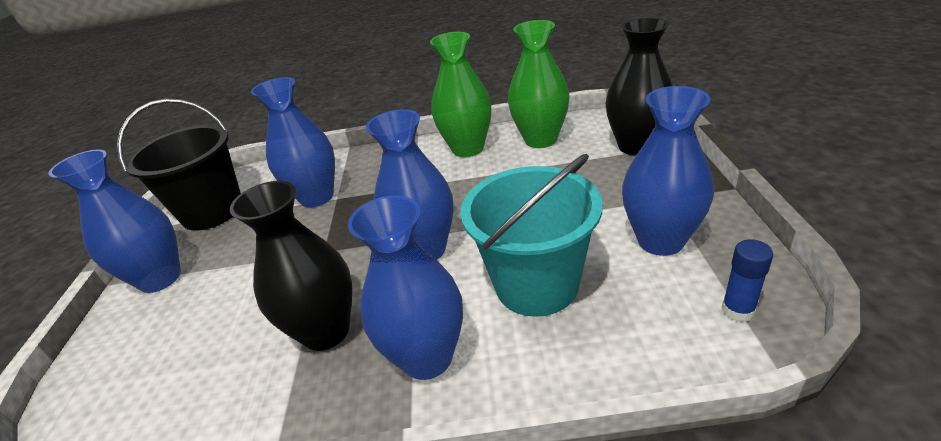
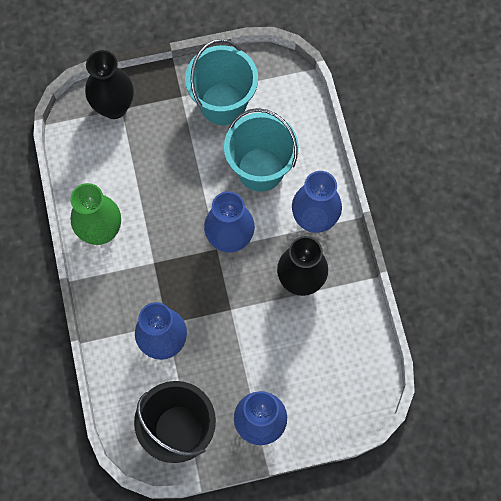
camera: 105 degrees left, 35 degrees up
green vase [508,20,569,148] -> none
blue vase [622,86,714,256] -> turquoise bucket [185,39,258,125]
blue glue stick [721,239,773,322] -> none

